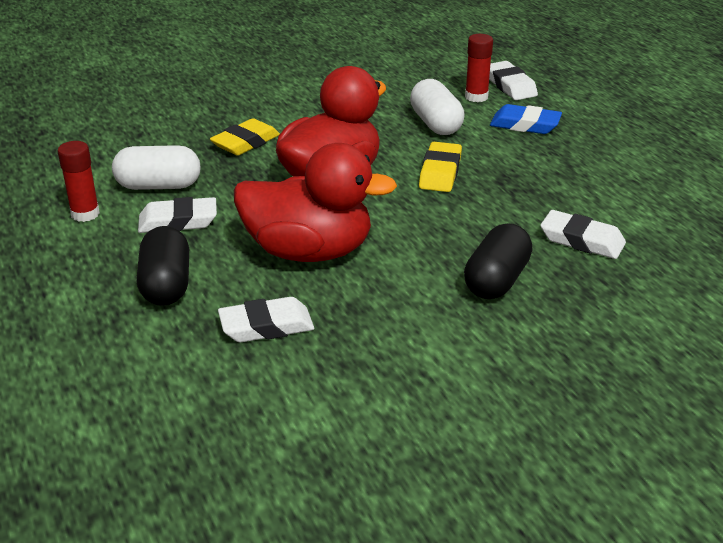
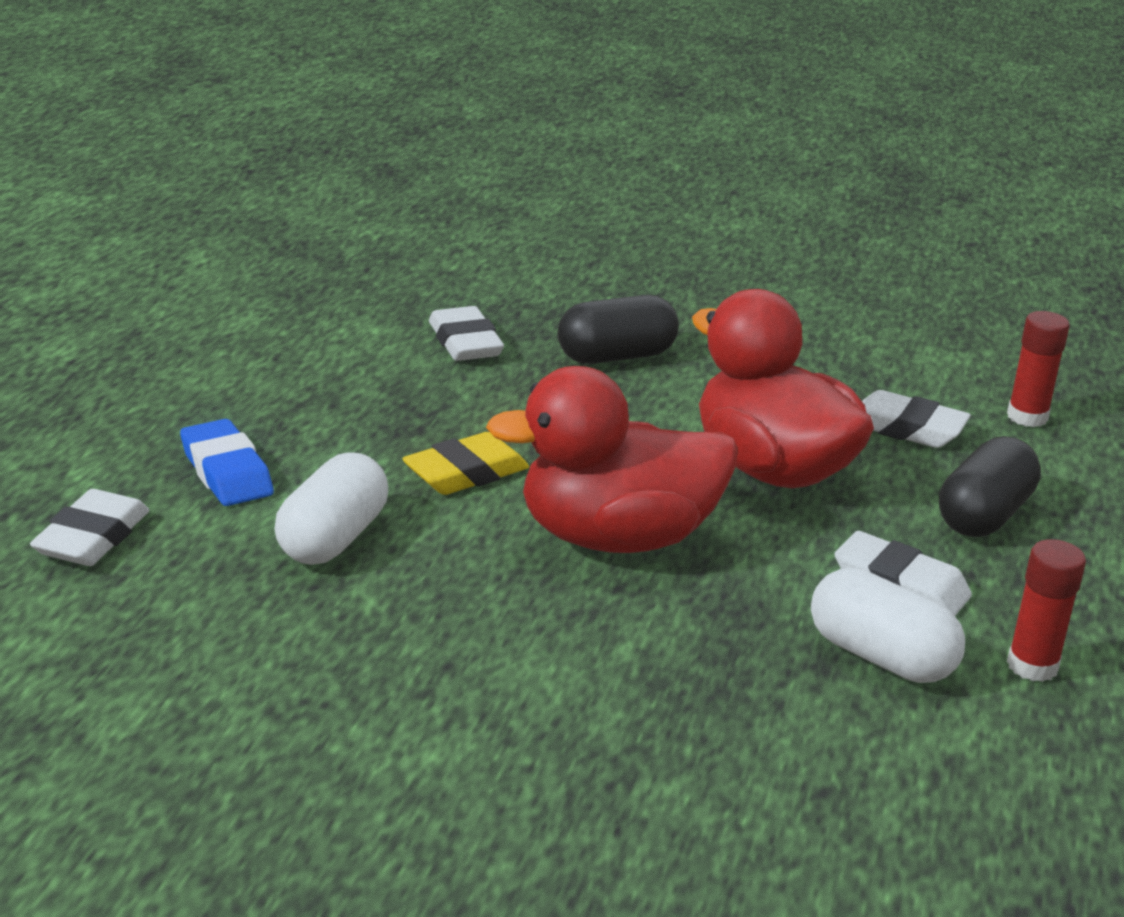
camera: 140 degrees left, 5 degrees down
yellow eraser [210,118,280,156] -> none
red glue stick [465,34,493,102] -> red glue stick moved to [1007,311,1070,427]

